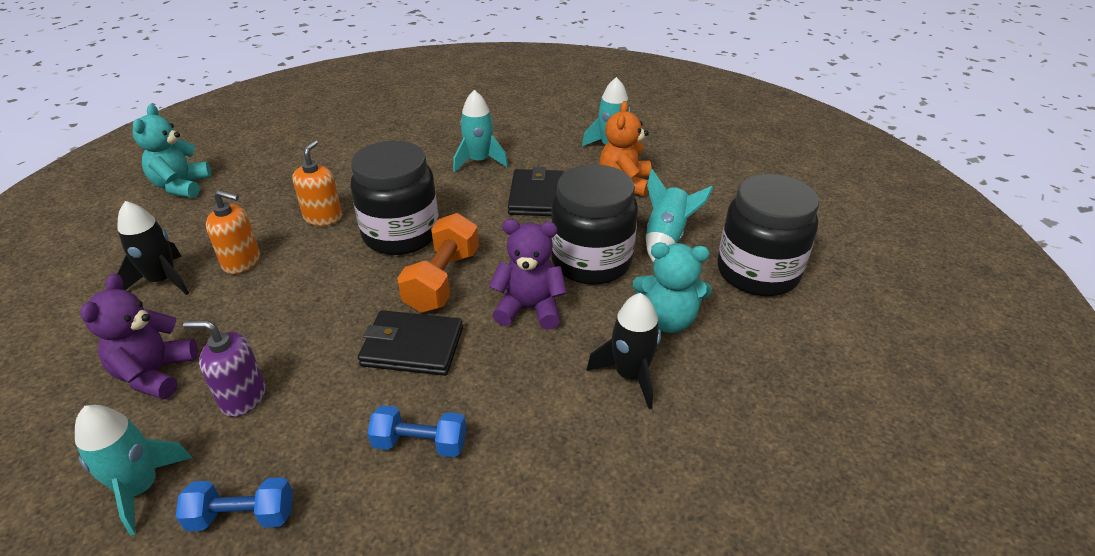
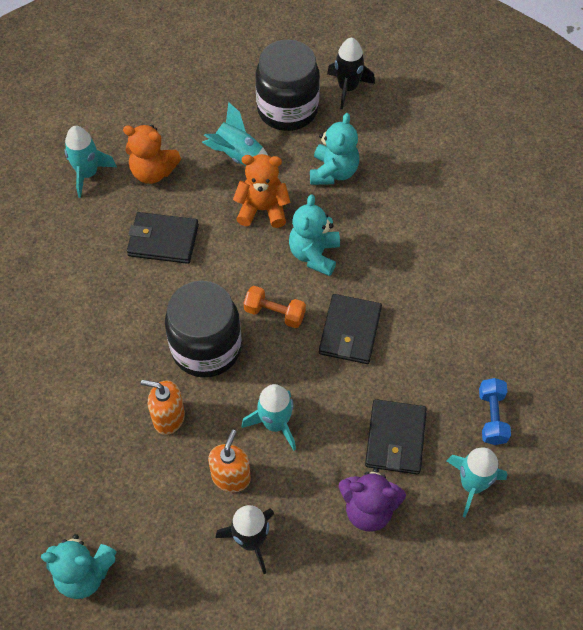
camera: 85 degrees left, 20 degrees up
purple soap dispenser [183,320,266,417] -> black wallet [365,399,427,475]
blue dumbbell [367,405,466,457] -> none
orange dumbbell [397,213,479,313] -> orange dumbbell [244,286,306,328], size x0.66
turquoise rocket [453,90,508,172] -> turquoise rocket moved to [242,384,296,451]
purple teddy bear [489,219,567,330] -> turquoise teddy bear [289,194,340,276]
black jar [551,164,638,285] -> orange teddy bear [233,154,290,228]
black rocket [586,293,661,409] -> black rocket moved to [327,38,375,109]

